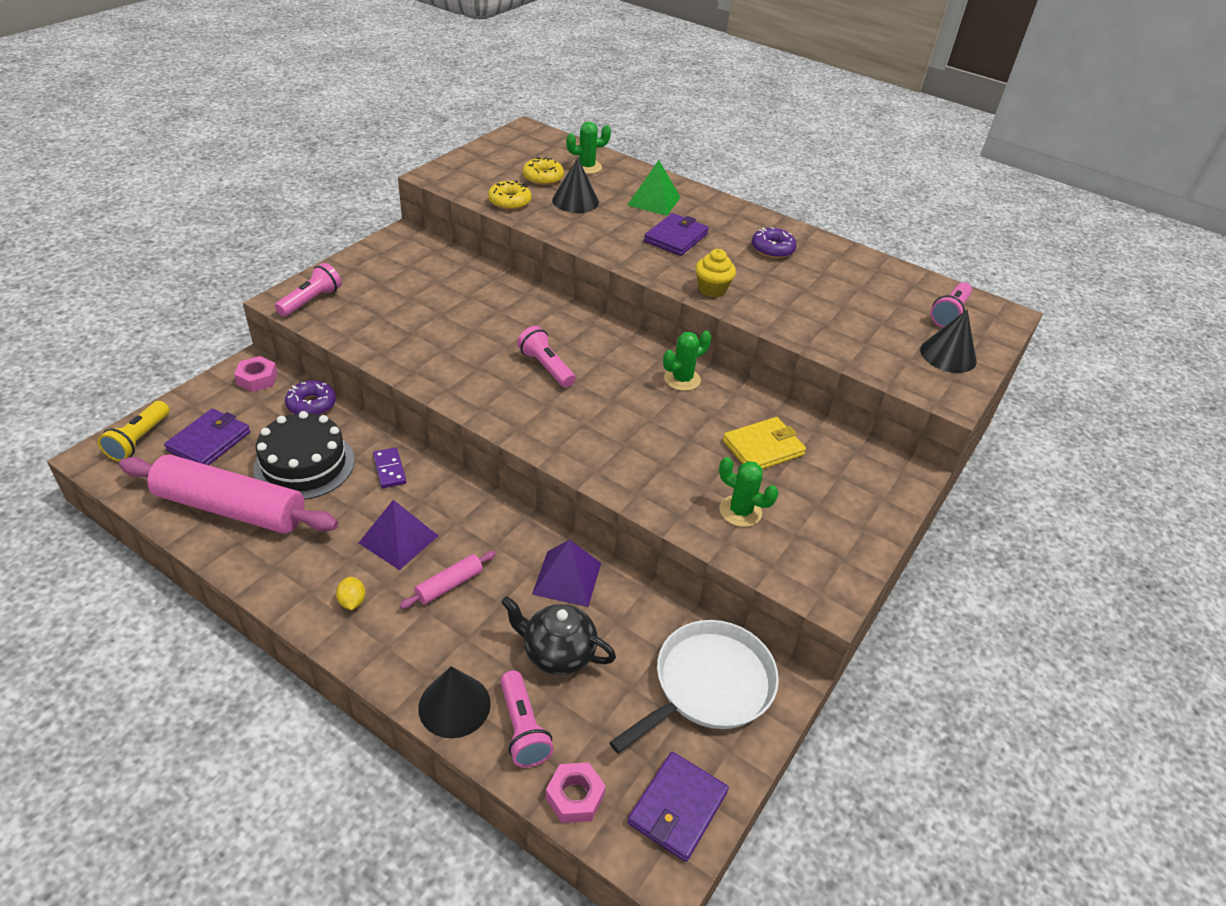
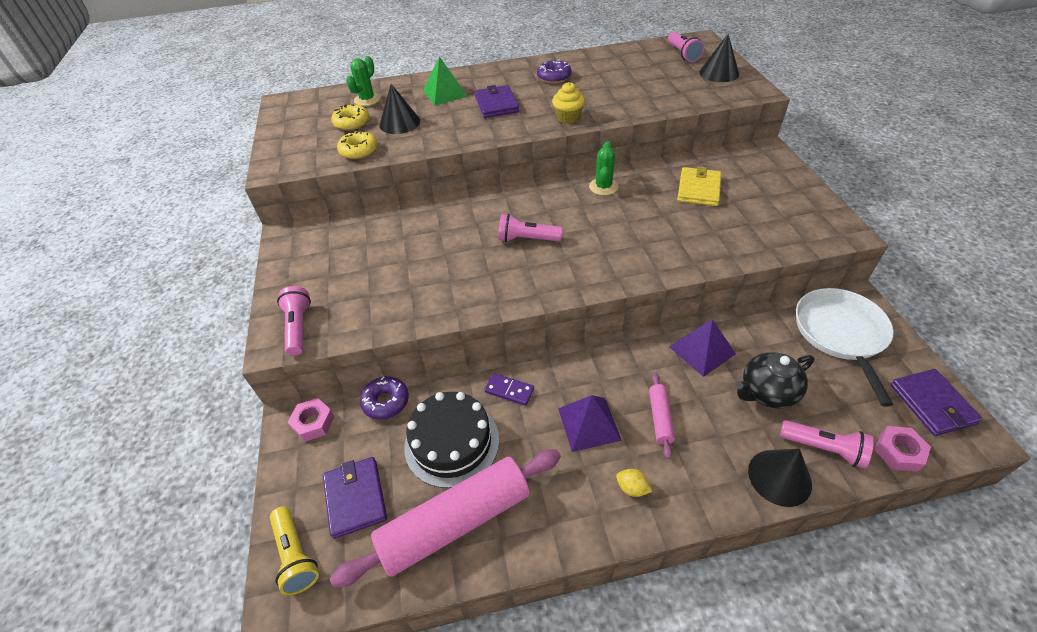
camera: 40 degrees left, 5 degrees up
green cactus [719,457,778,527] -> none

